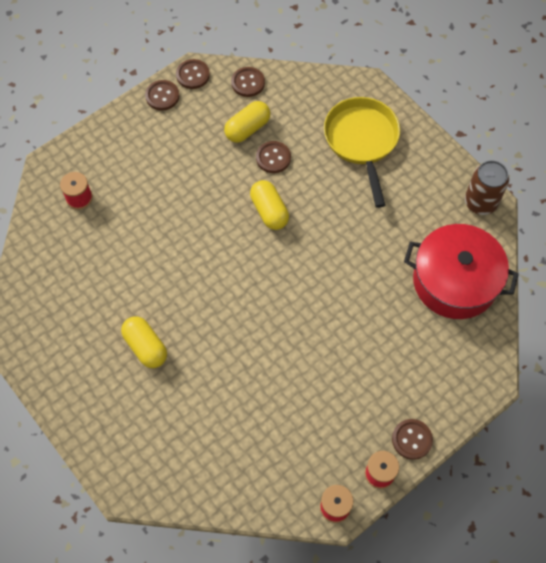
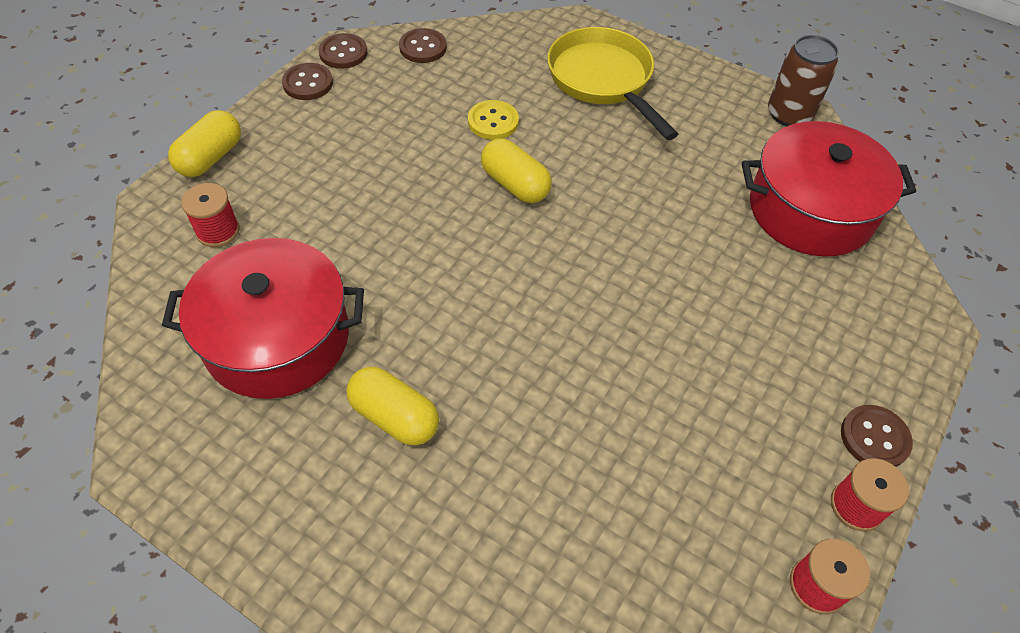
camera: 20 degrees left, 10 degrees down
yellow capsule [224,101,270,143] -> yellow capsule moved to [168,110,241,177]
brown button [256,141,291,173] -> yellow button [468,100,519,140]
none -> red pot [162,238,364,399]

